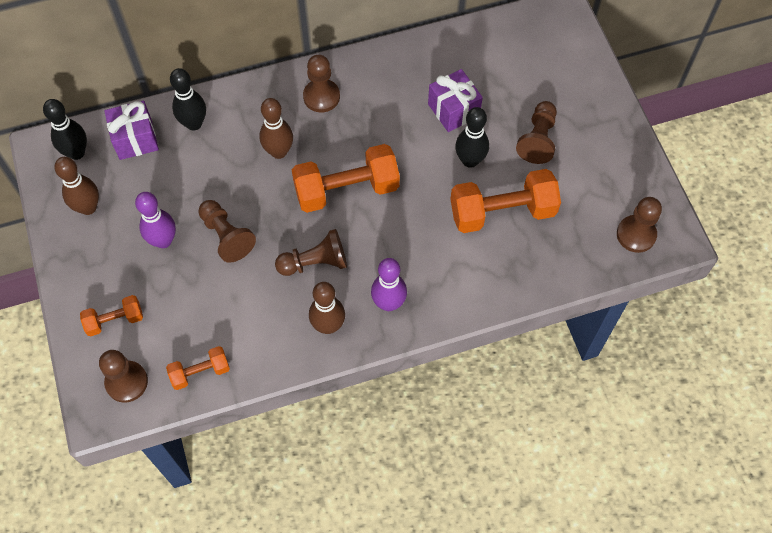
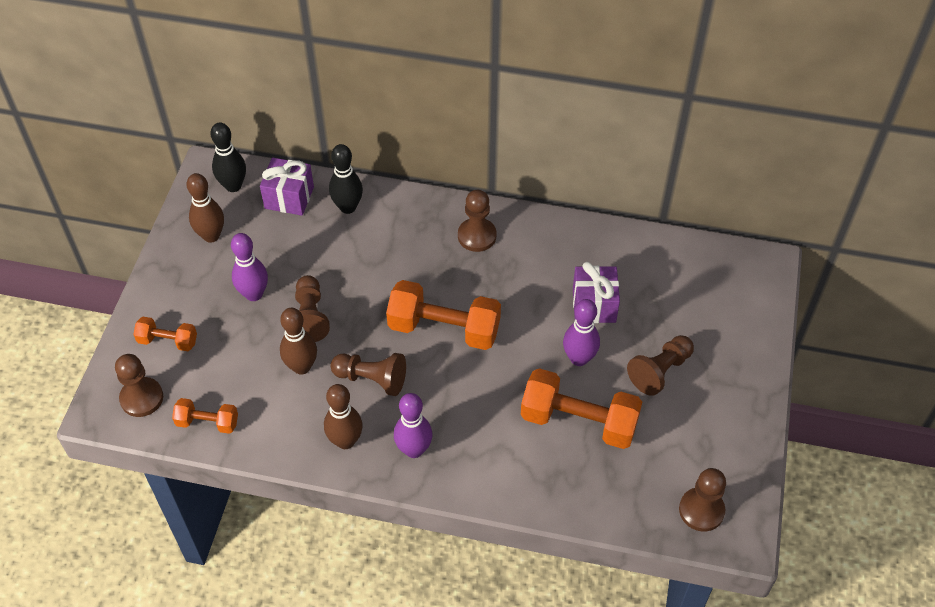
camera: 30 degrees right, 10 degrees down
brown bowling pin [259,98,293,159] -> brown bowling pin moved to [280,308,317,375]
black bowling pin [455,107,489,168] -> purple bowling pin [563,299,600,366]

